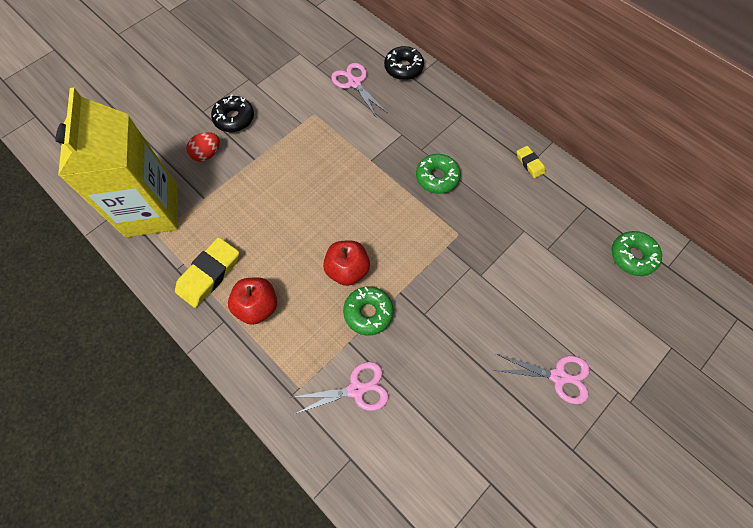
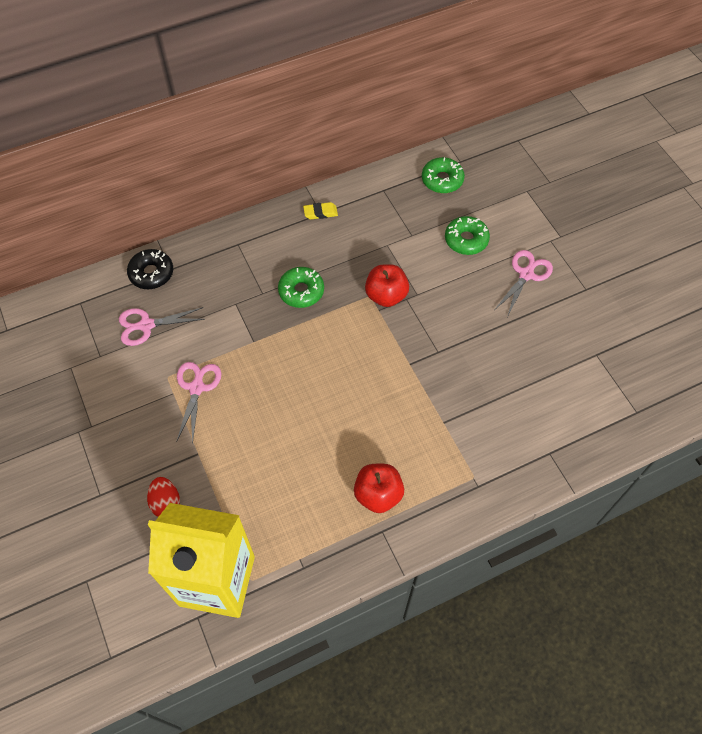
camera: 70 degrees left, 5 degrees down
yellow eraser [175,237,239,308] -> none
black donut [211,95,254,132] -> none
pink scissors [295,362,389,414] -> pink scissors moved to [176,362,221,444]
red apple [323,240,370,286] -> red apple moved to [365,264,409,307]
green donut [343,287,394,335] -> green donut moved to [445,216,490,255]

